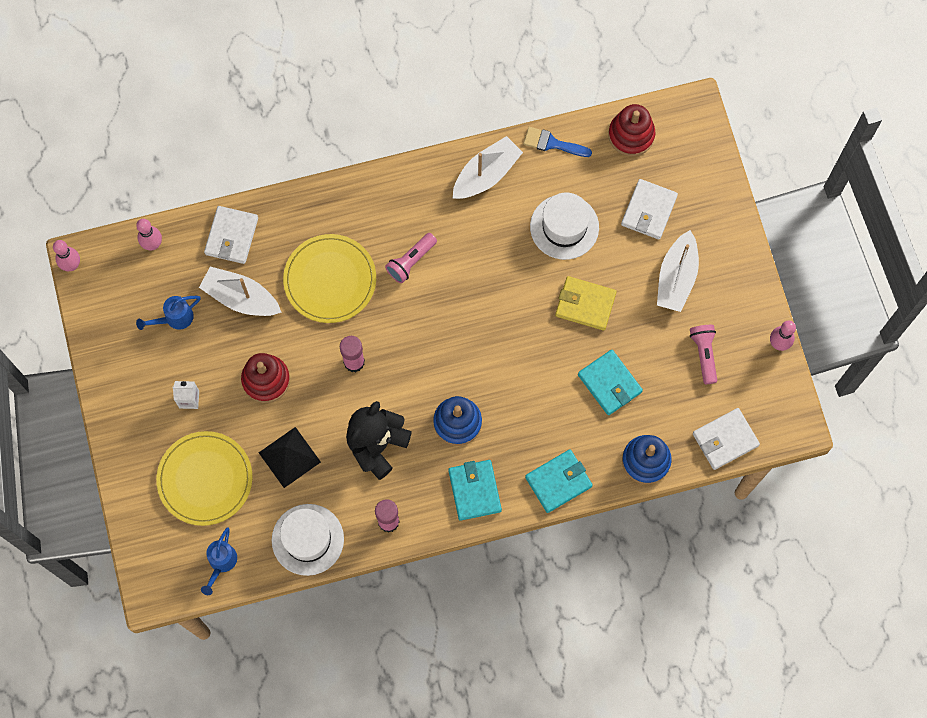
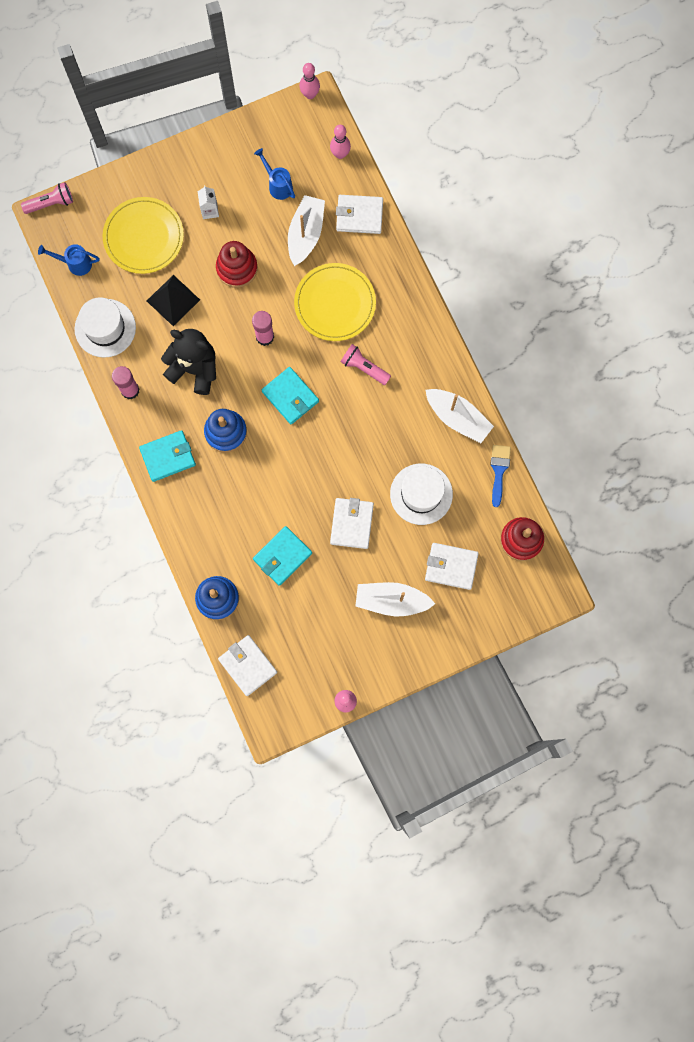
camera: 80 degrees right, 5 degrees up
turquoise wallet [525,449,593,513] -> turquoise wallet moved to [262,367,319,424]
yellow wallet [555,276,617,331] -> white wallet [330,498,374,549]
pink flashlight [690,325,717,384] -> pink flashlight moved to [21,182,73,214]

